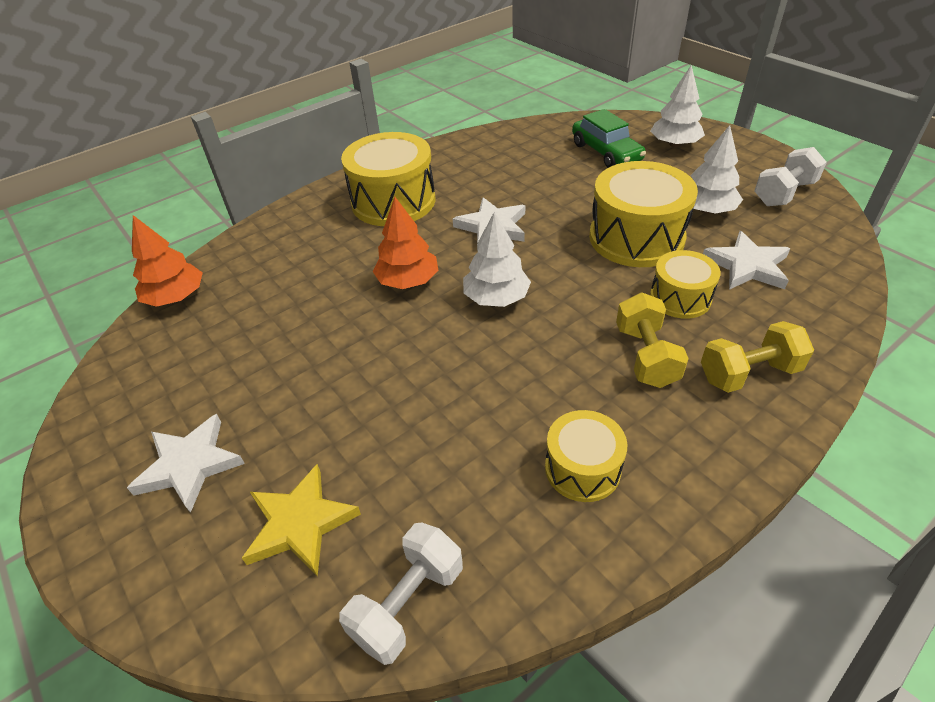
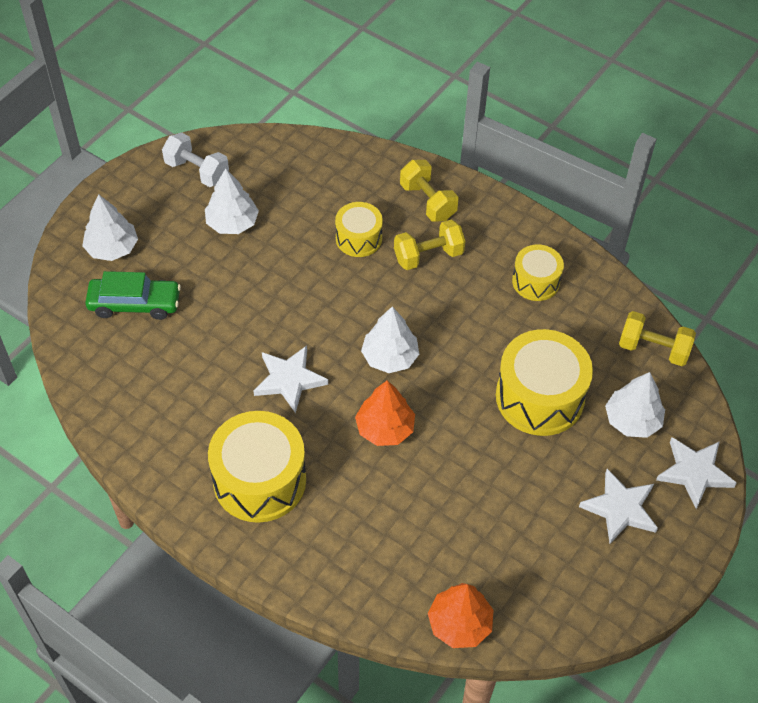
camera: 110 degrees left, 10 degrees up
yellow star [242,464,361,576] -> white tree [605,372,665,438]
white dumbbell [339,523,463,665] -> yellow dumbbell [619,311,696,366]
green car [572,109,646,168] -> green car turned 45 degrees clockwise [85,271,181,320]
yellow drum [589,161,698,267] -> yellow drum moved to [496,329,593,436]
white star [703,231,790,290] -> white star moved to [656,437,737,509]

